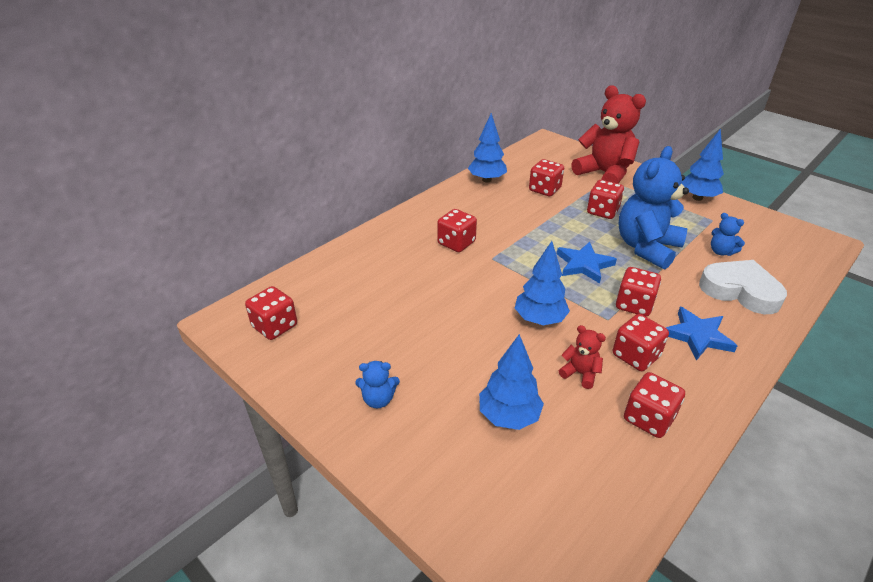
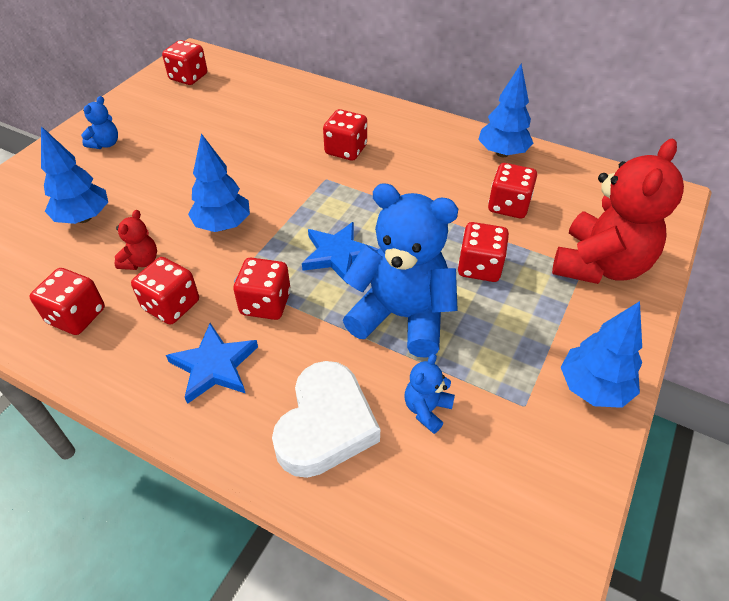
camera: 75 degrees right, 10 degrees up
blue teddy bear [355,361,400,408] -> blue teddy bear turned 135 degrees counterclockwise [81,96,118,149]

